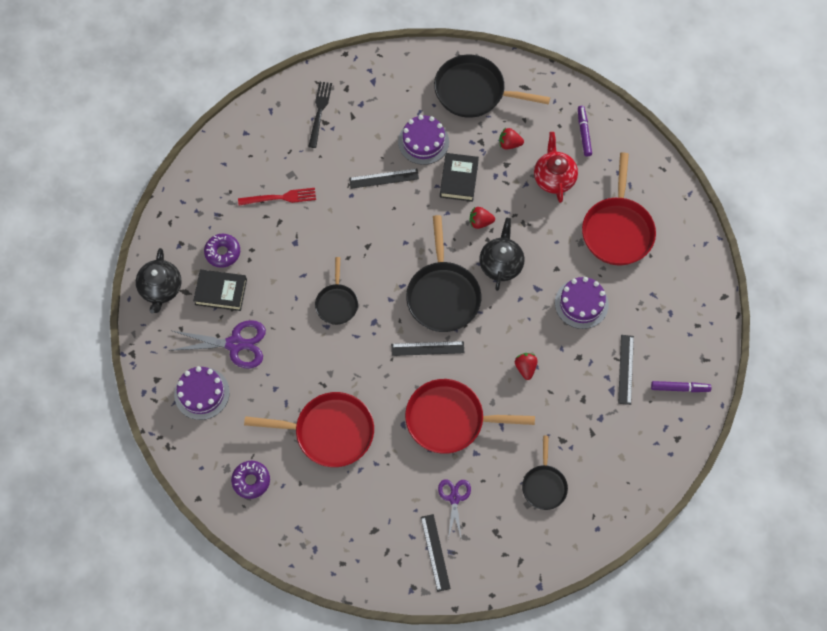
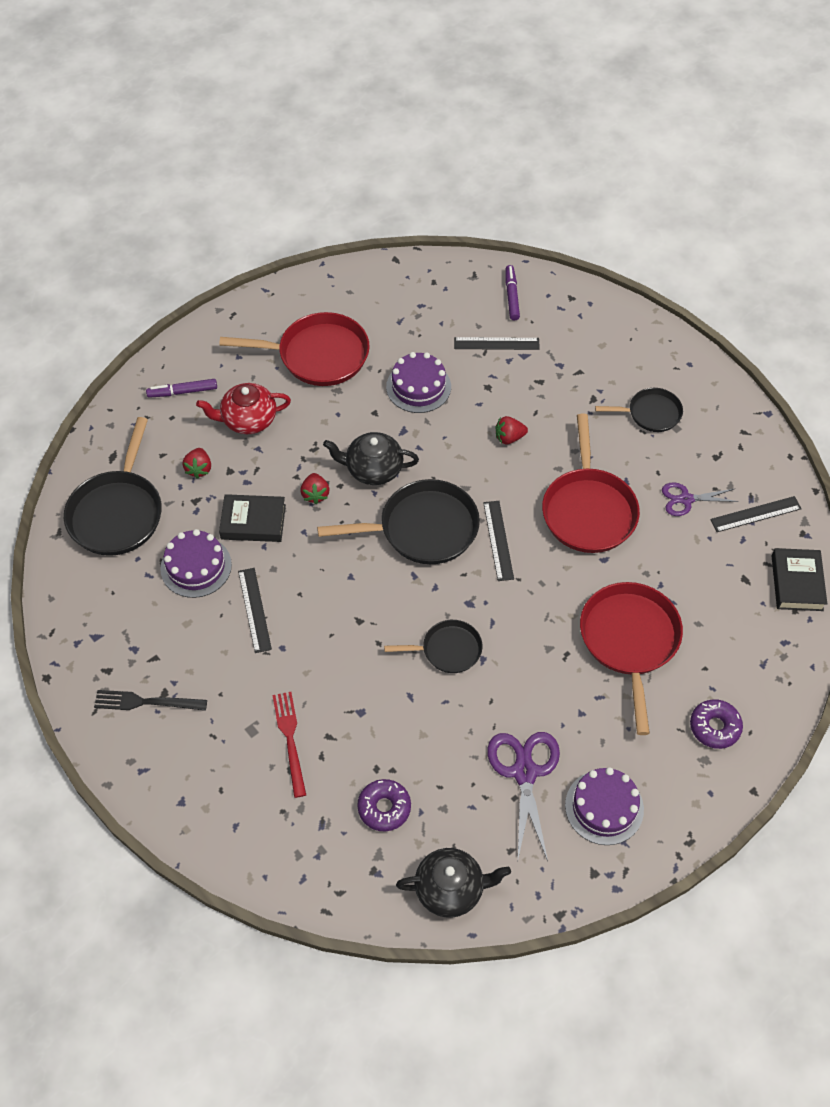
camera: 95 degrees left, 10 degrees down
black book [193,270,247,311] -> black book moved to [772,548,827,611]

